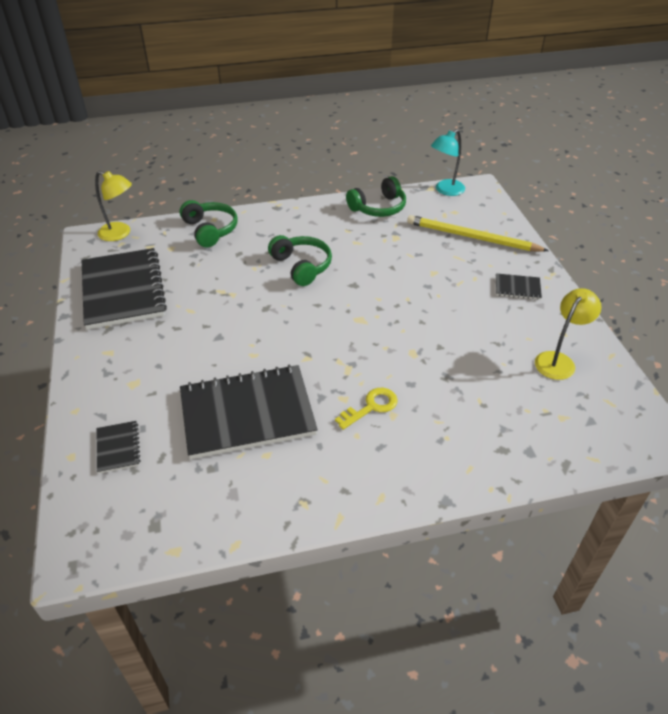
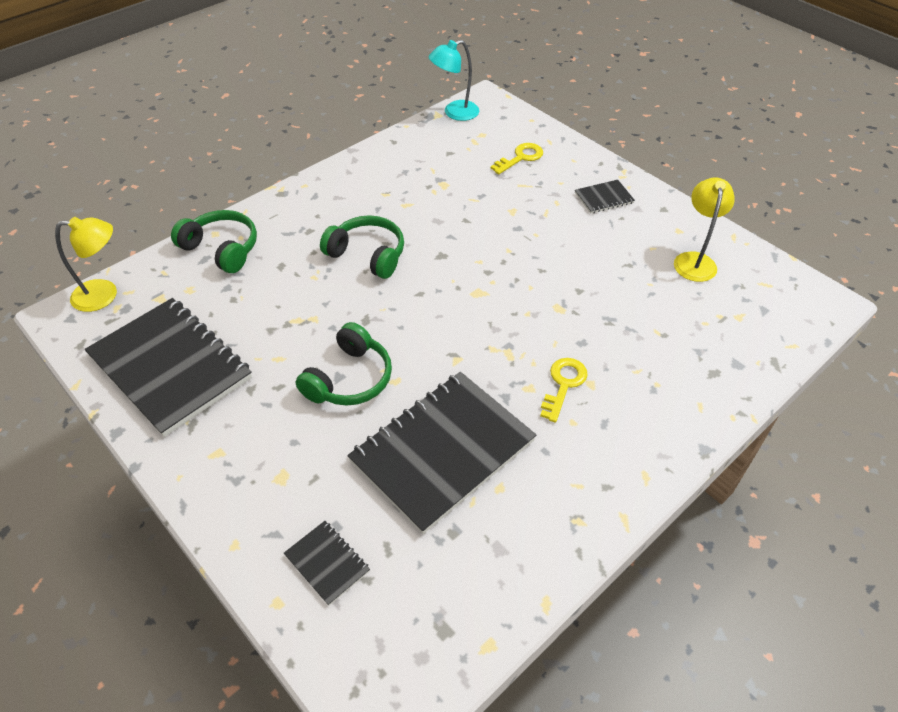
camera: 30 degrees left, 5 degrees up
green headphones [346,176,406,217] -> green headphones moved to [296,322,392,406]
yellow pencil [407,215,549,252] -> yellow key [491,143,543,174]
turquoise lamp [431,129,465,196] -> turquoise lamp turned 45 degrees clockwise [429,40,479,121]

